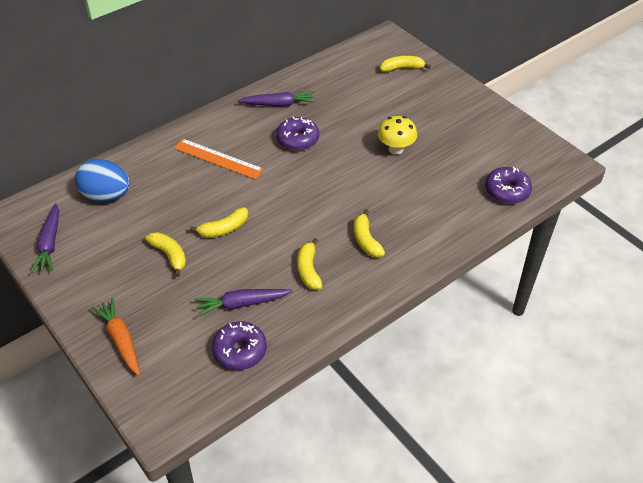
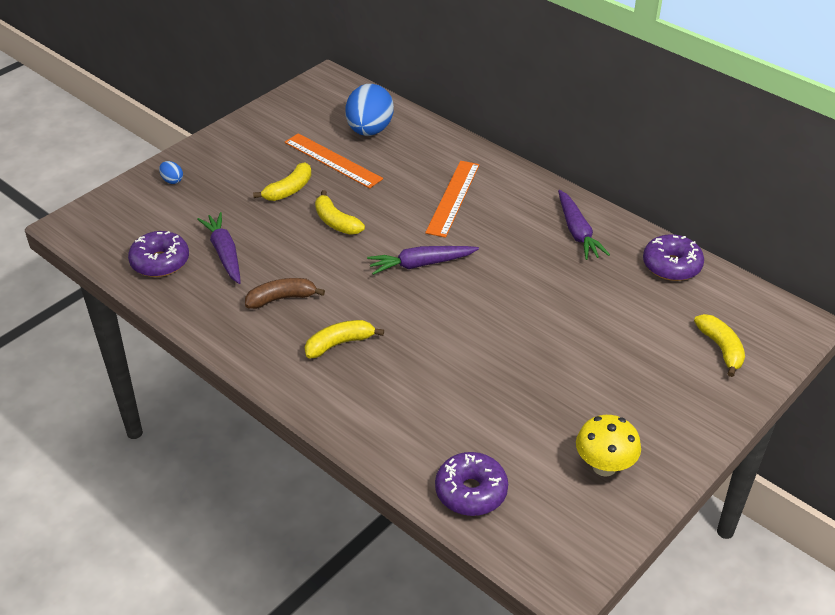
camera: 80 degrees right, 5 degrees down
purple carrot [31,203,59,273] -> purple carrot moved to [367,246,479,275]
orange carrot [92,298,140,376] -> blue egg [159,161,183,184]
purple donut [276,116,319,151] -> purple donut moved to [643,234,704,281]
yellow banana [297,238,322,290] -> brown banana [245,278,325,309]
yellow mushroom [378,116,417,155] -> yellow mushroom moved to [576,415,641,477]
none -> orange ruler [285,133,383,189]

